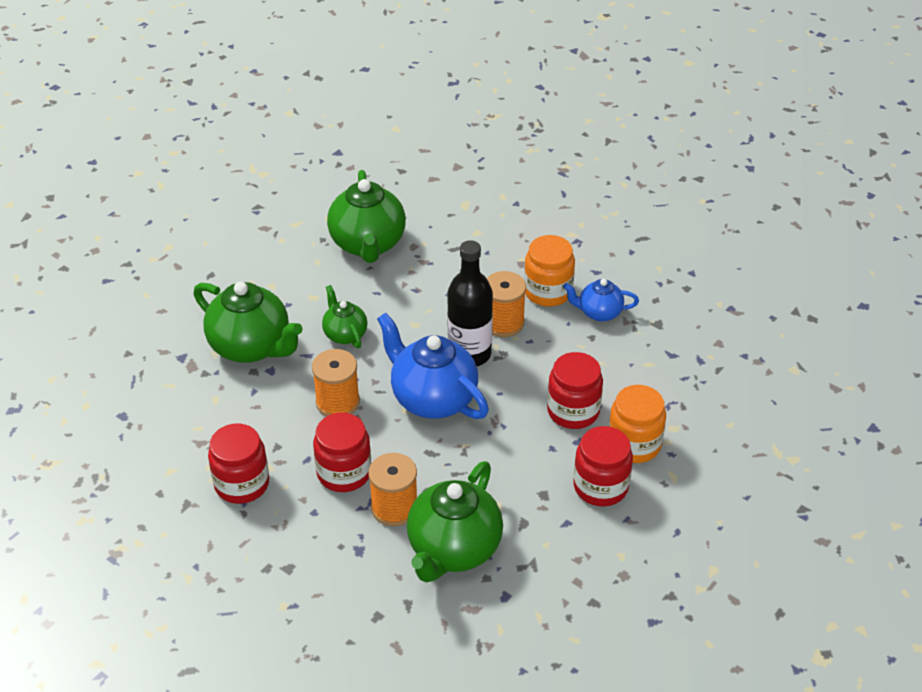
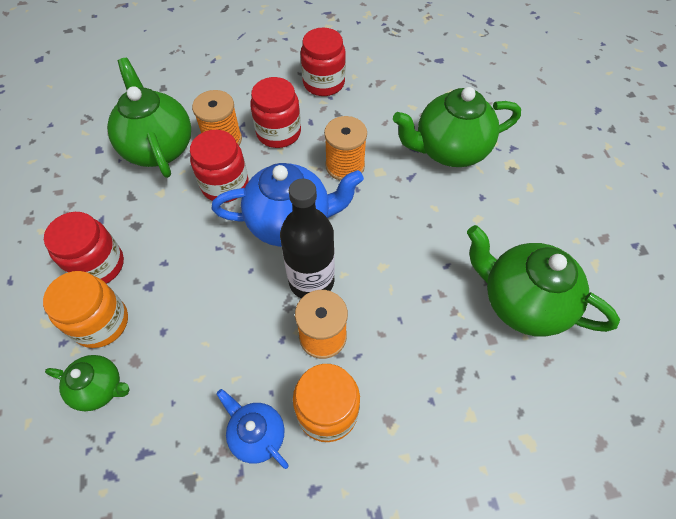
camera: 130 degrees right, 15 degrees up
green teapot [322,285,367,348] -> green teapot moved to [45,355,130,411]
red jar [547,352,603,429] -> red jar moved to [190,130,248,203]
blue teapot [563,279,639,322] -> blue teapot turned 90 degrees counterclockwise [216,389,289,469]

